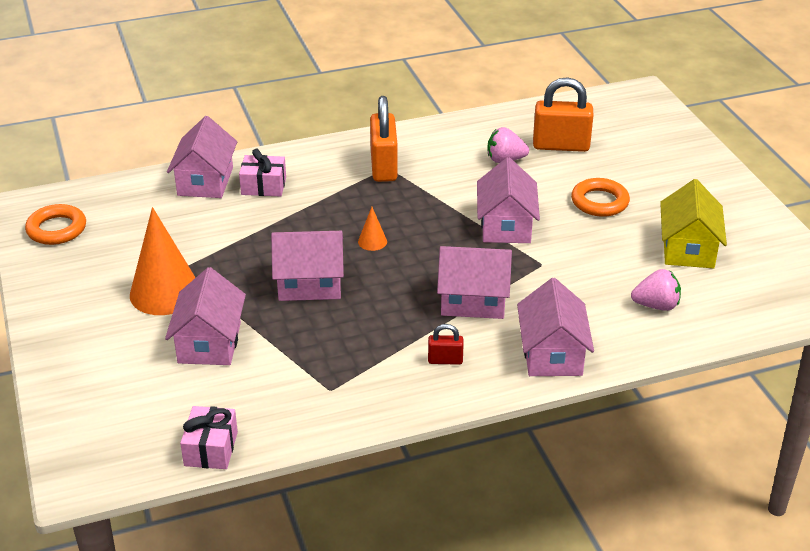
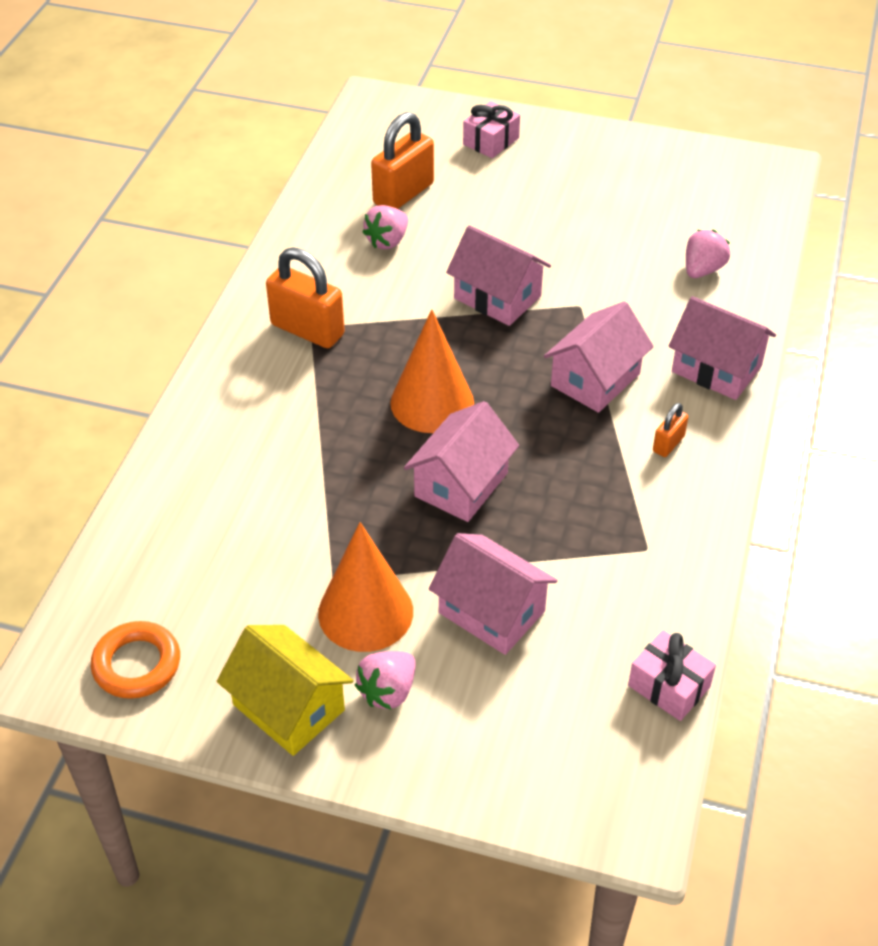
camera: 55 degrees left, 10 degrees up
pink house [167,116,237,198] -> none
pink gift [239,149,286,197] -> pink gift moved to [463,101,520,158]
orange cone [358,207,387,251] -> orange cone [390,309,474,433], size x2.28
red padlock [428,324,464,365] -> orange padlock [653,403,688,457]
orange ring [571,178,630,217] -> none
yellow house [660,179,727,268] -> yellow house moved to [217,625,354,756]
none -> pink strawberry [355,651,416,710]

